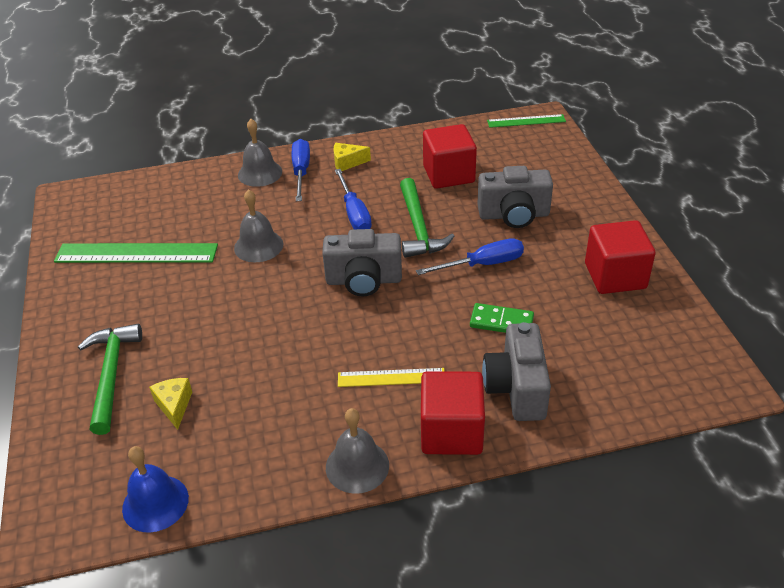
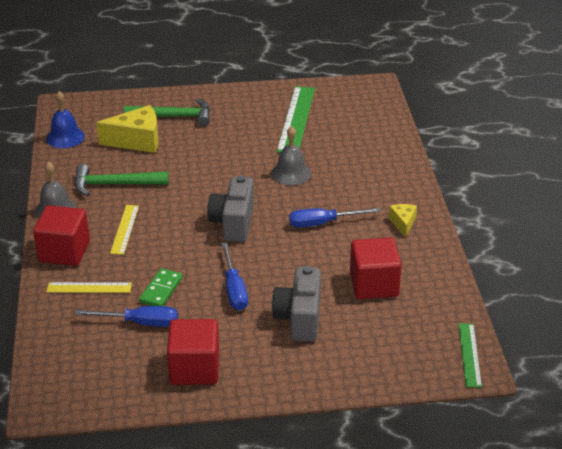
camera: 95 degrees right, 5 degrees down
yellow cheese [149,378,192,430] -> yellow cheese [96,105,159,153], size x1.87
grey bell [238,119,282,187] -> none
blue screwdriver [292,139,310,201] -> blue screwdriver moved to [75,306,178,327]
green hammer [400,178,454,258] -> green hammer moved to [75,164,168,196]
grey camera [482,322,551,421] -> yellow ruler [46,282,132,293]

